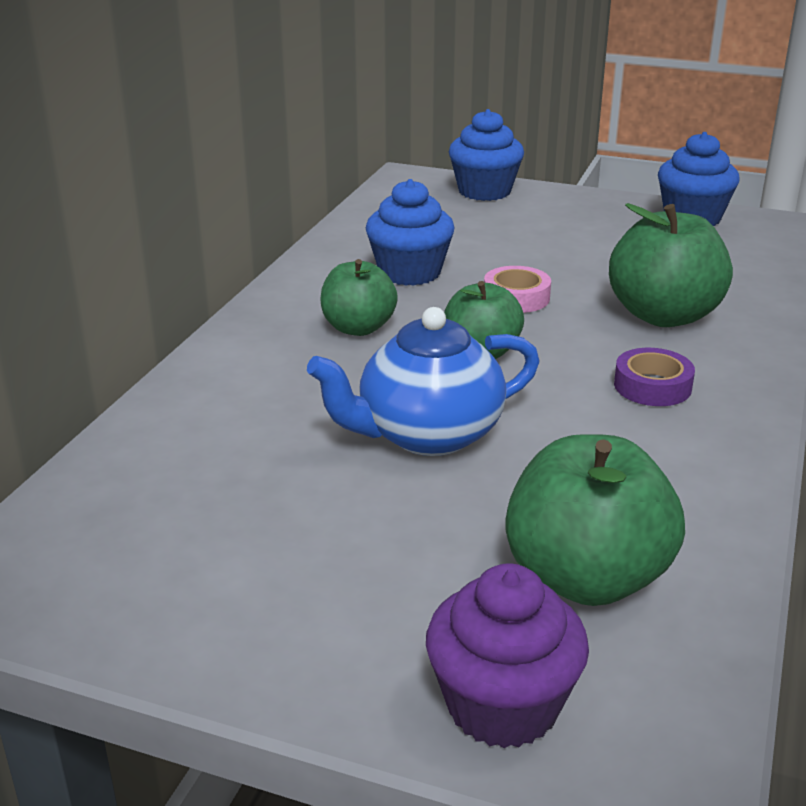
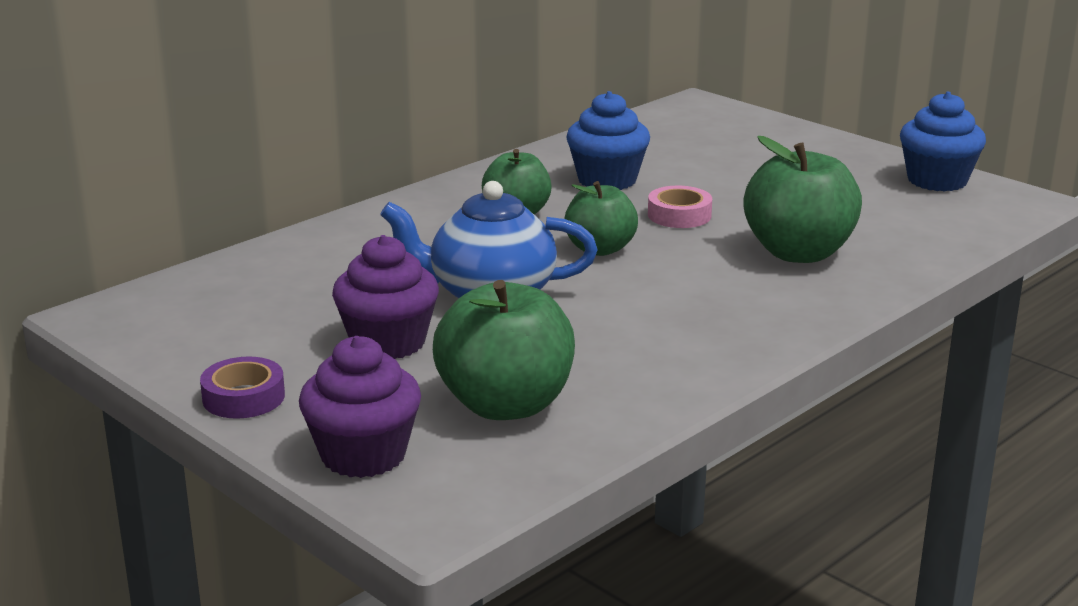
camera: 25 degrees right, 5 degrees down
blue cupcake [449,109,524,201] -> none
purple tape [614,348,695,406] -> purple tape moved to [200,357,285,419]
none -> purple cupcake [332,235,439,359]

